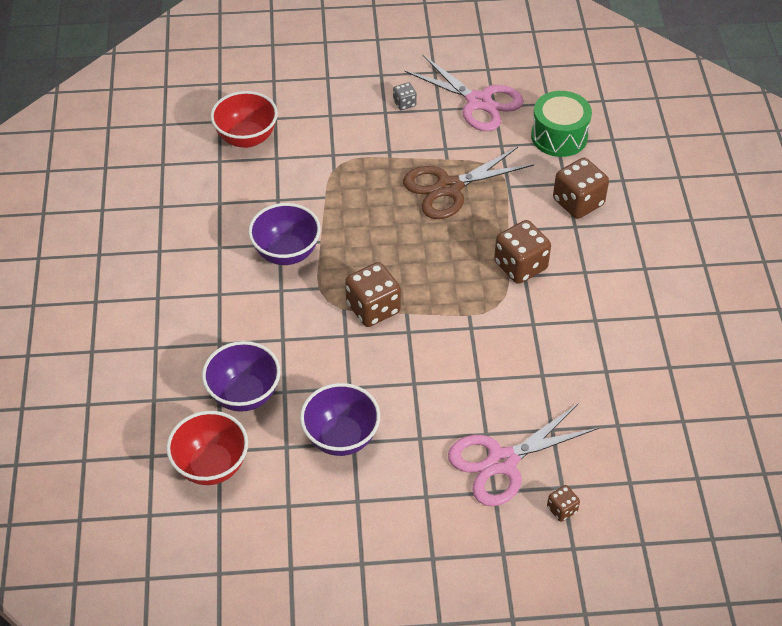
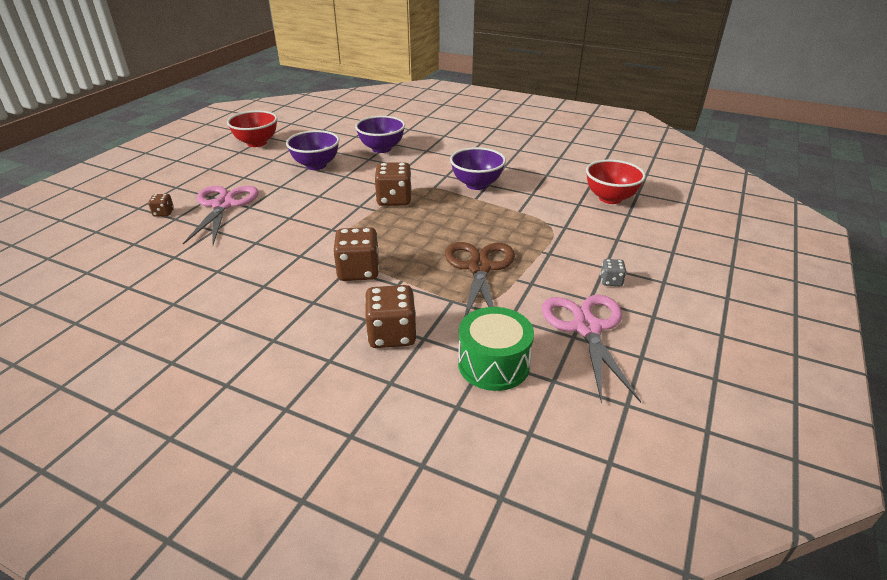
camera: 120 degrees right, 15 degrees down
red bowl [166,411,248,485] -> red bowl moved to [227,111,277,147]
pink scissors [404,55,524,131] -> pink scissors turned 105 degrees clockwise [541,295,641,404]

